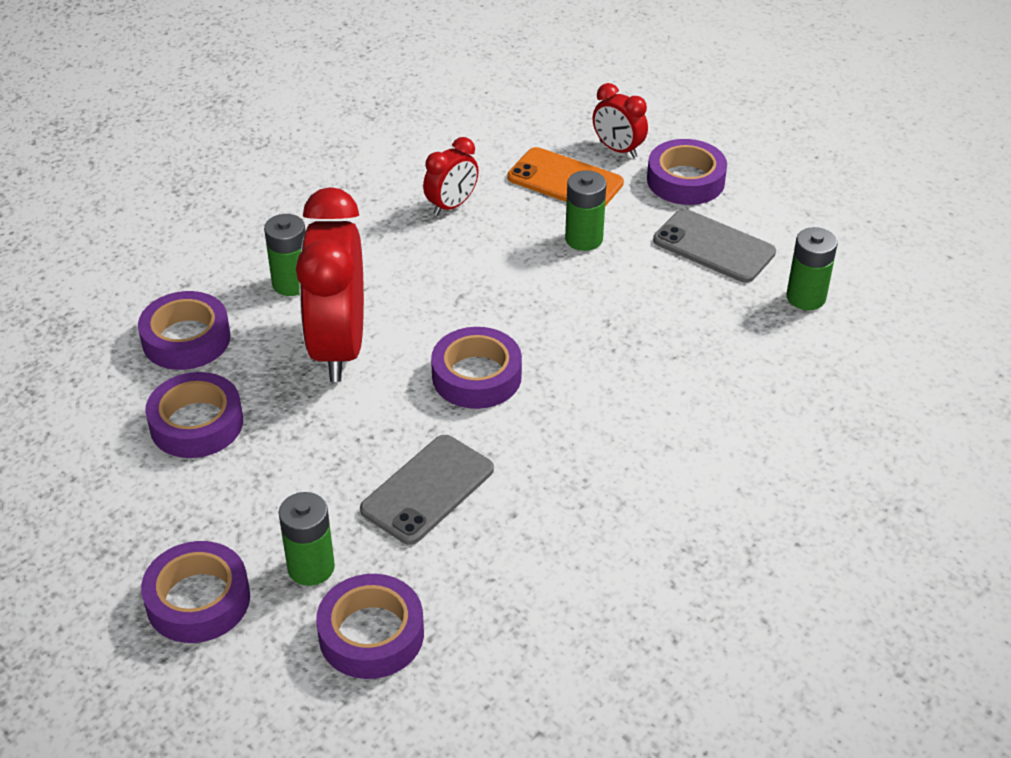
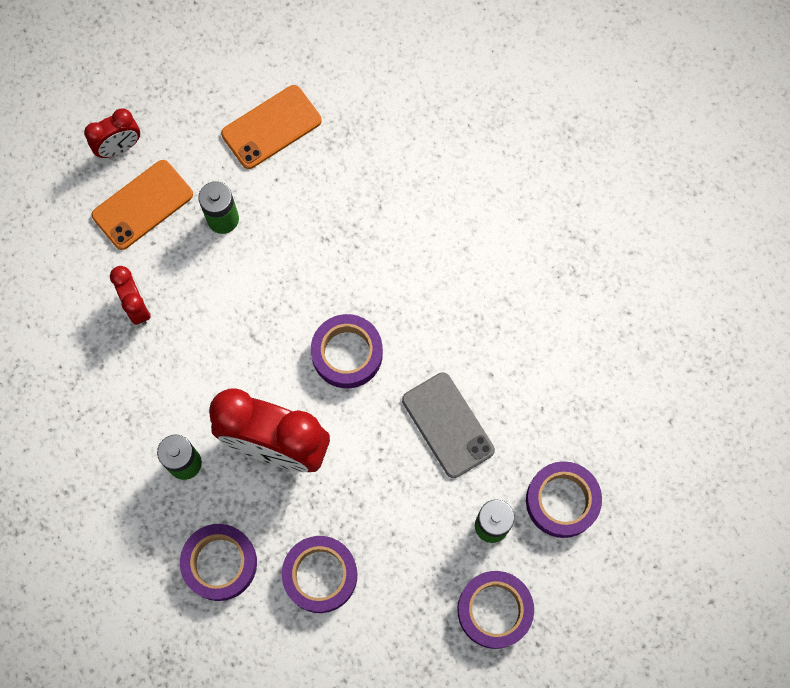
camera: 70 degrees left, 30 degrees up
purple tape [647,139,727,205] -> none
grey phone [653,209,776,283] -> orange phone [221,85,322,169]
green battery [787,227,838,310] -> none

